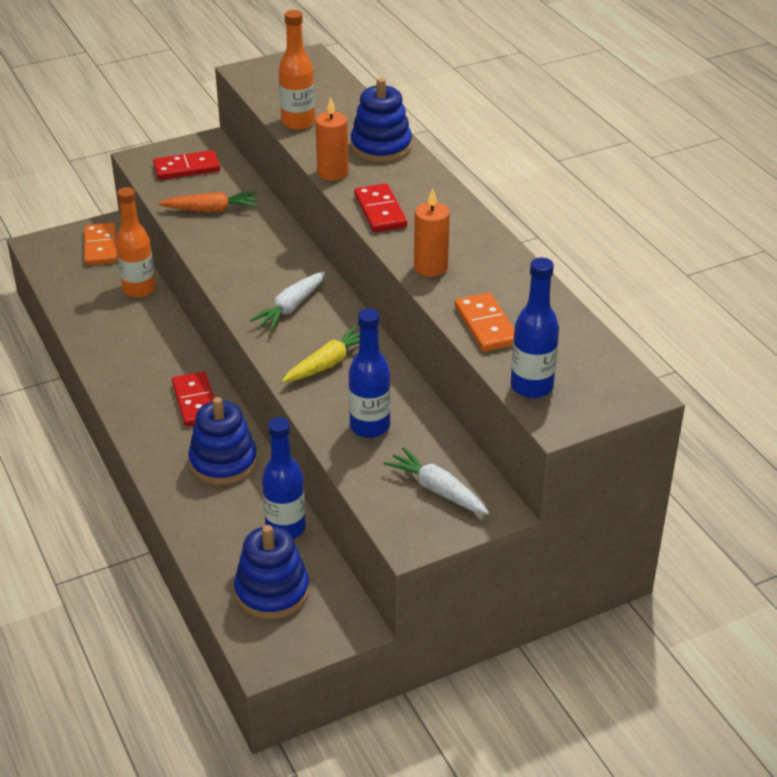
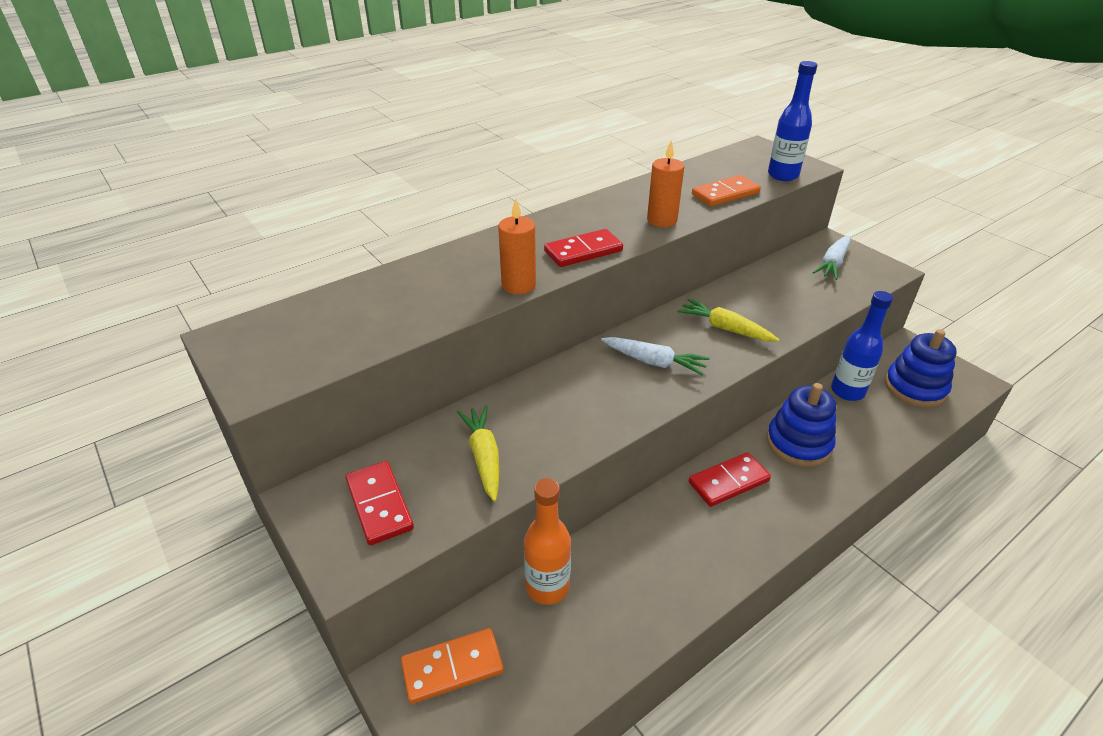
camera: 100 degrees left, 0 degrees up
orange carrot [159,192,257,212] -> yellow carrot [457,405,499,502]
orange bottle [279,10,315,130] -> none
blue bottle [348,308,391,438] -> none
blue stacking toy [351,78,412,162] -> none

